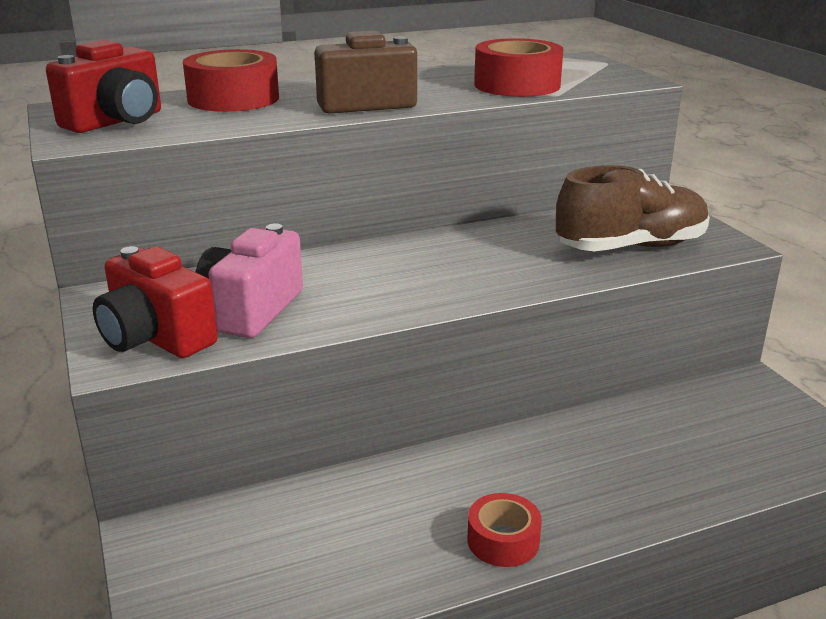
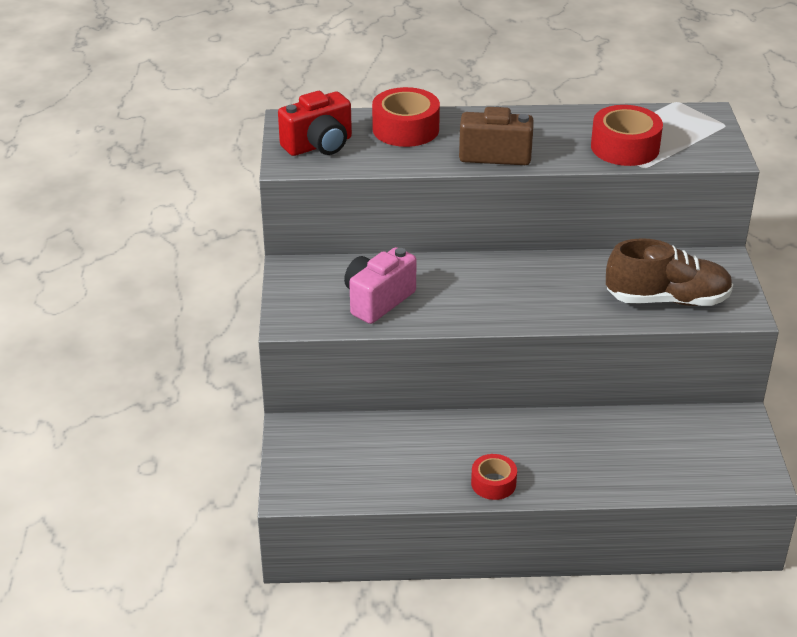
camera: 20 degrees right, 10 degrees up
red camera [93,246,218,358] -> none

